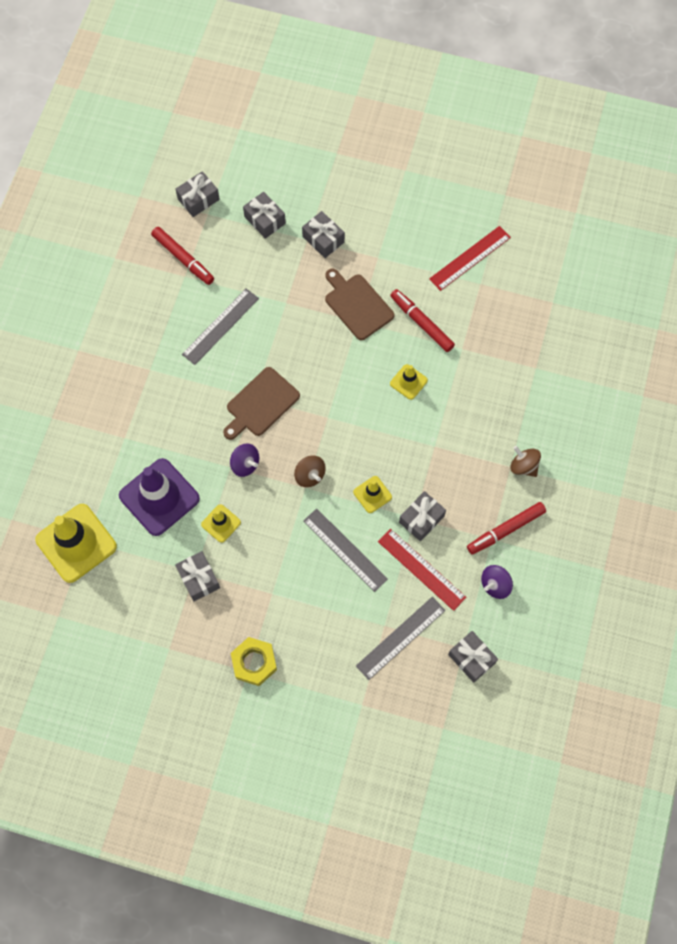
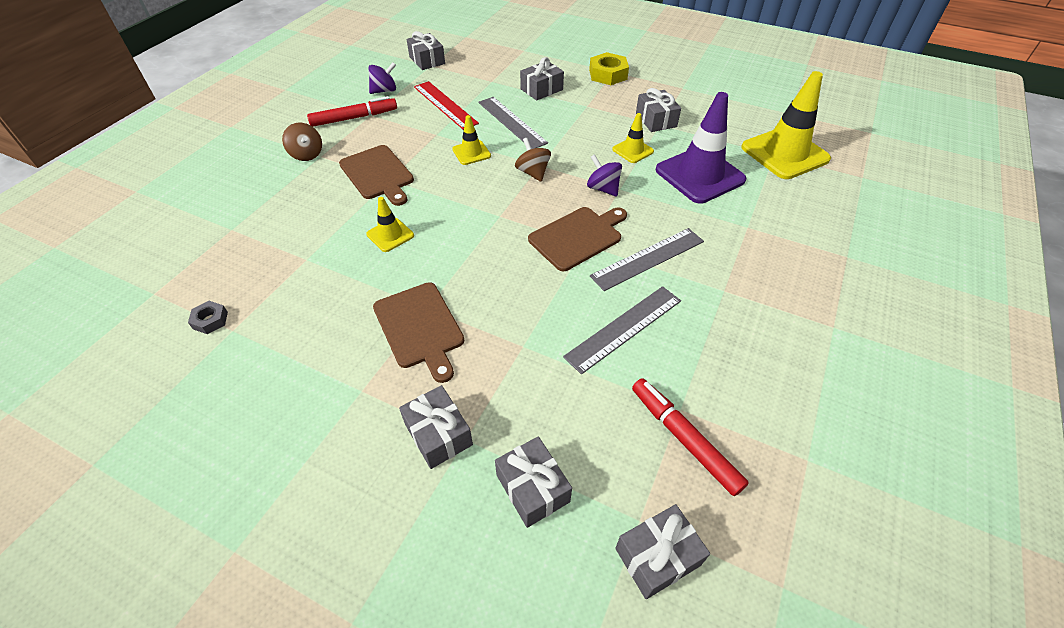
camera: 170 degrees left, 20 degrees down
grey ruler [356,597,445,680] -> grey ruler moved to [590,228,704,291]
red marker [390,289,455,352] -> none
grey gift [399,491,446,541] -> grey gift moved to [520,57,564,101]
red ruler [429,226,511,291] -> none
none -> grey nut [188,301,228,334]
none -> brown cutting board [339,145,414,206]

